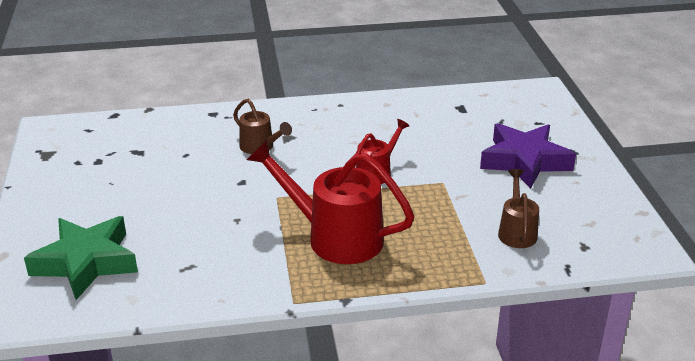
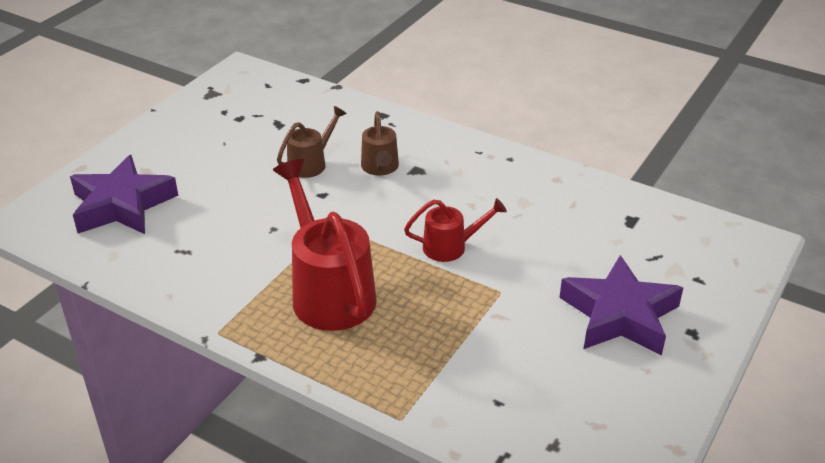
camera: 40 degrees right, 5 degrees up
green star [24,216,138,300] -> purple star [70,155,178,234]
brown watering can [498,169,539,248] -> brown watering can moved to [277,106,347,178]

